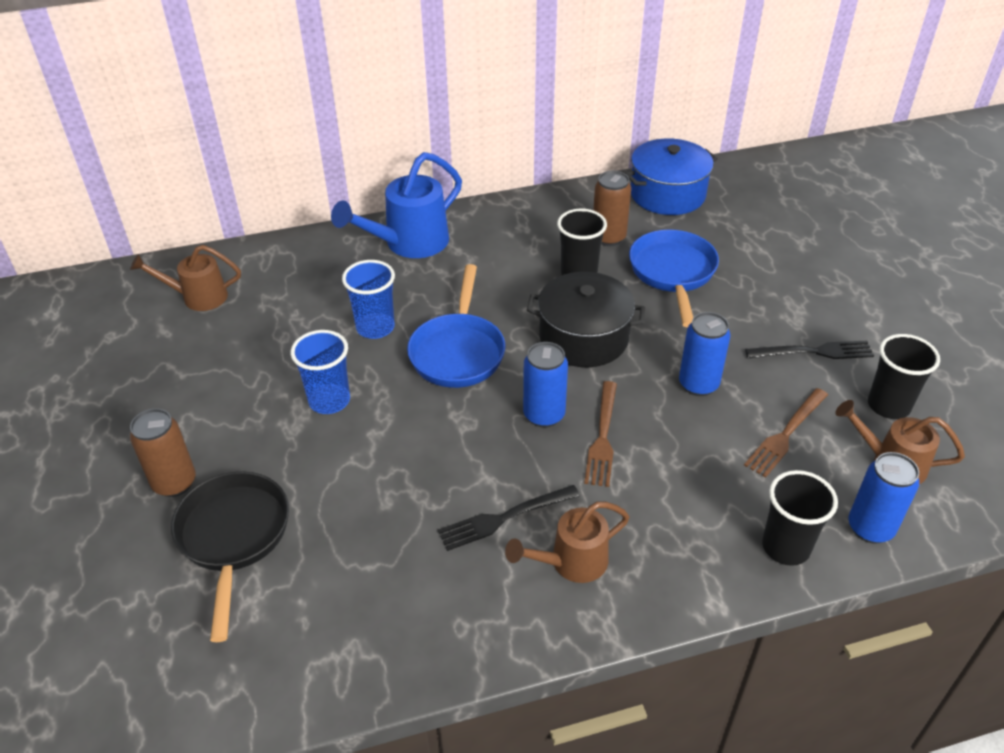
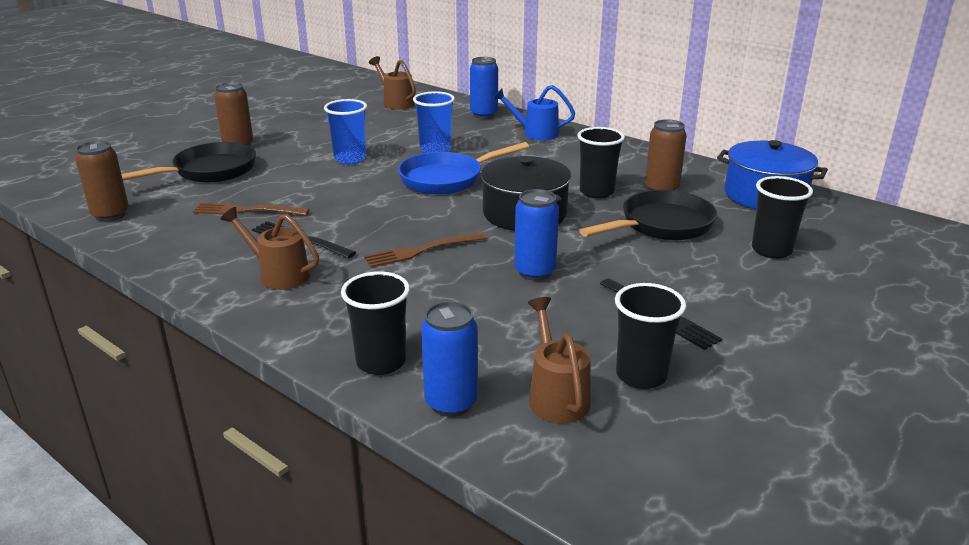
camera: 55 degrees right, 15 degrees down
blue watering can [331,152,462,258] -> blue watering can [493,85,575,140], size x0.65
blue can [523,342,568,428] -> blue can moved to [470,57,498,119]
blue pan [629,230,719,327] -> black pan [579,190,717,240]
brown fork [744,388,828,478] -> brown fork moved to [193,203,310,215]
none -> brown can [75,141,129,222]
none -> black cup [752,176,813,258]

